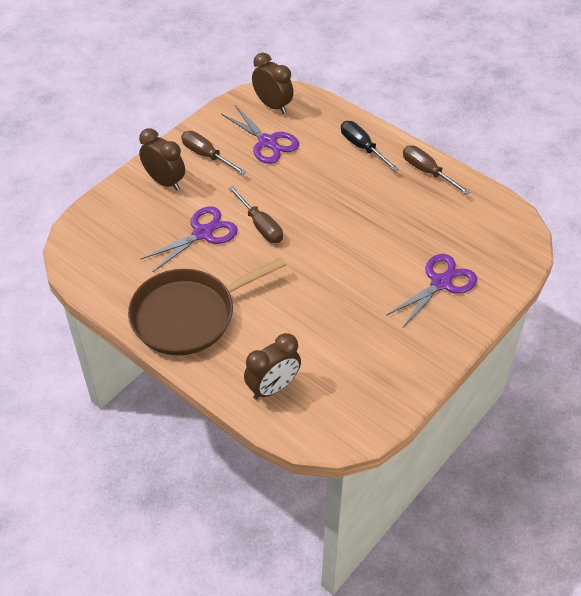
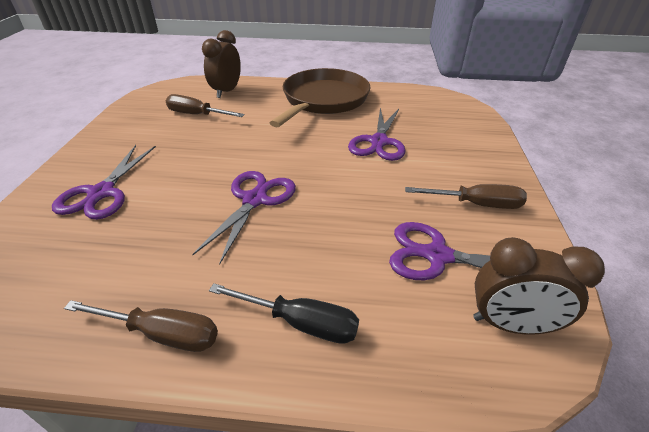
camera: 145 degrees right, 10 degrees down
brown clock [139,128,185,191] -> none
brown screwdriver [228,186,283,243] -> brown screwdriver moved to [166,94,245,117]
none -> purple scissors [192,171,296,265]

